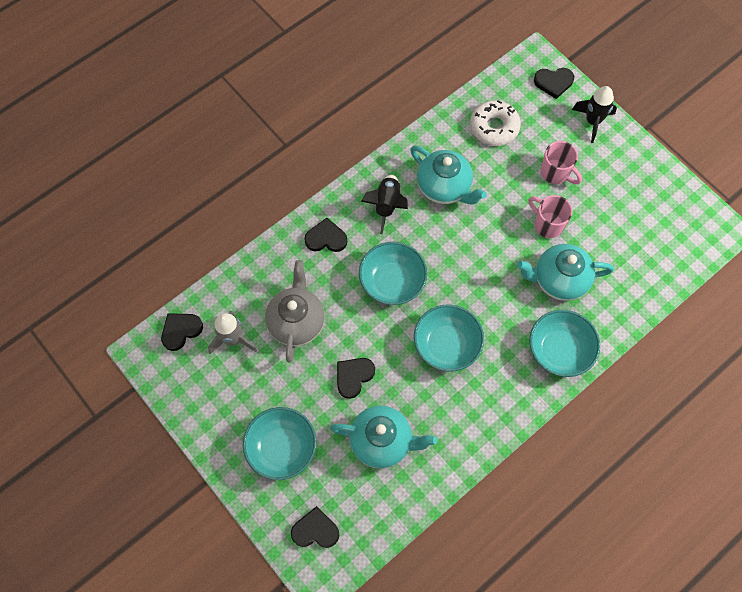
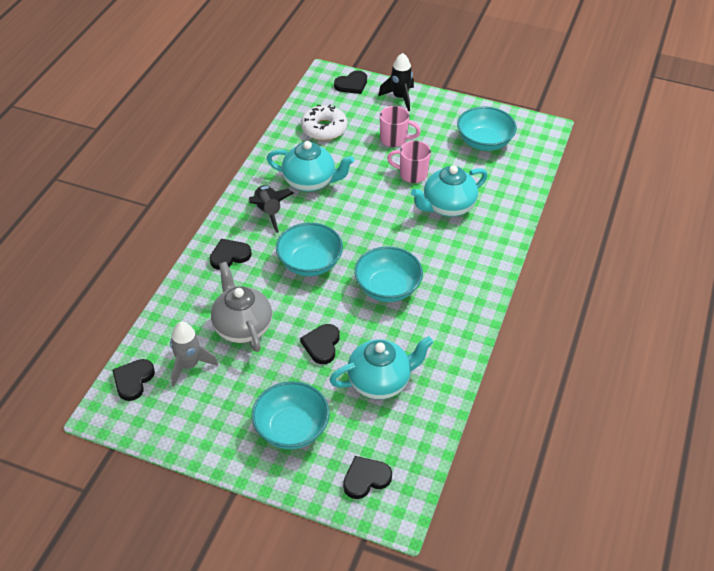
camera: 30 degrees left, 20 degrees down
turquoise bowl [529,310,600,377] -> turquoise bowl moved to [457,106,517,151]

